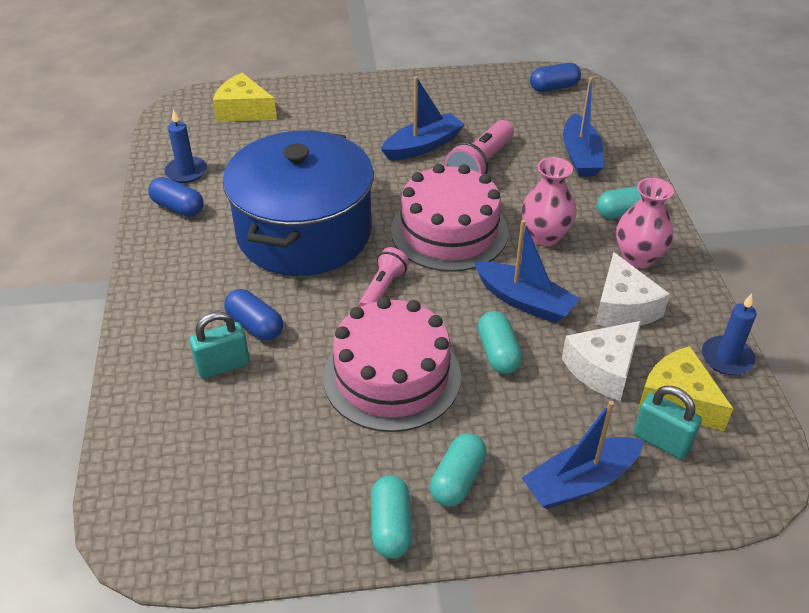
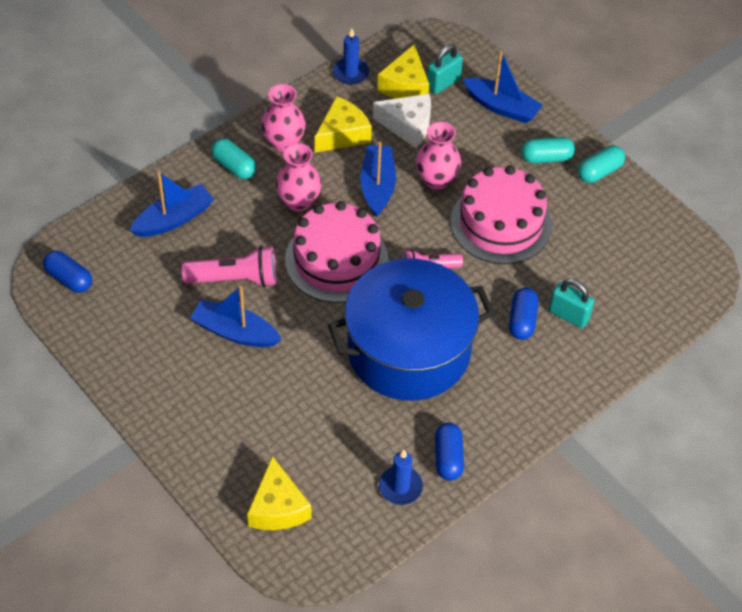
camera: 125 degrees left, 10 degrees up
turquoise capsule [478,311,522,374] -> pink vase [416,122,461,190]
white cheese [595,252,670,327] -> yellow cheese [315,96,372,153]
turquoise padlock [634,386,702,459] -> turquoise padlock turned 45 degrees clockwise [427,44,463,94]

